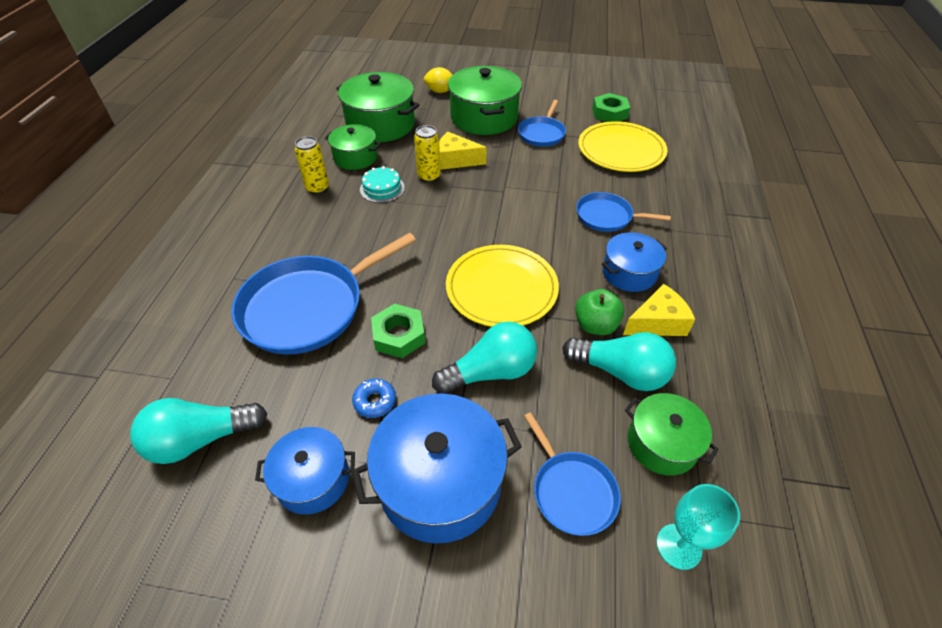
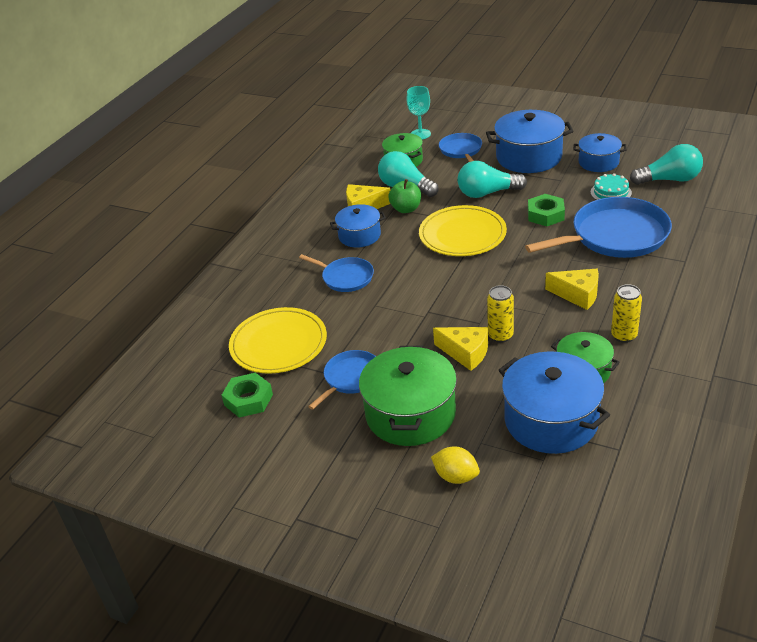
camera: 160 degrees left, 10 degrees down
green pot [336,72,419,142] -> blue pot [499,351,610,454]
blue donut [352,379,396,418] -> none
turquoise cake [360,166,405,203] -> turquoise cake moved to [591,173,632,200]
none -> yellow cheese [545,269,599,310]

